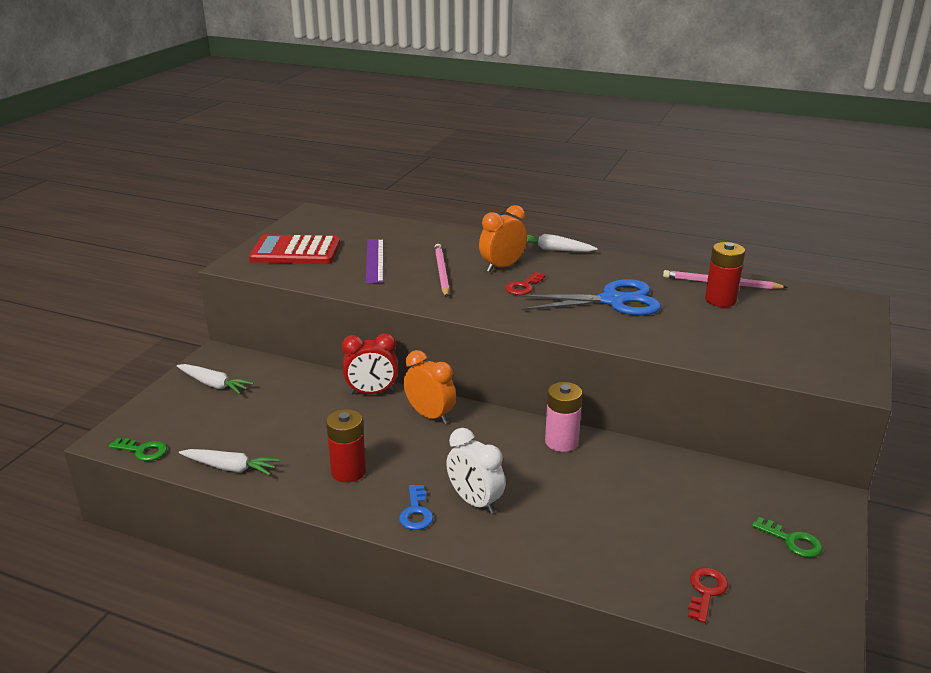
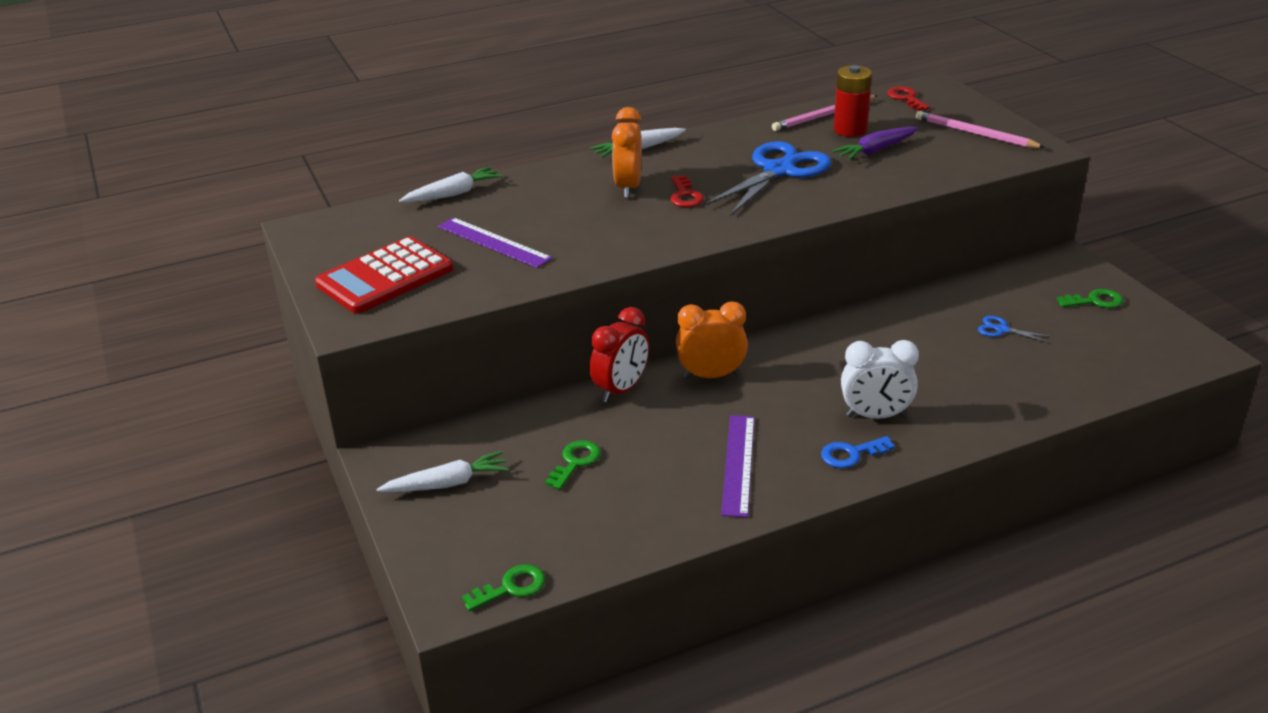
camera: 45 degrees left, 5 degrees up
white carrot [179,449,280,475] -> white carrot moved to [399,166,503,202]
red battery [326,409,366,483] -> purple ruler [721,415,754,517]
blue key [399,485,433,530] -> blue key turned 120 degrees clockwise [821,436,895,468]
pink pencil [435,244,450,297] -> pink pencil moved to [916,111,1045,148]
pink battery [545,382,583,452] -> none
red key [688,567,728,623] -> red key moved to [887,86,930,111]
none -> green key [545,440,601,490]
none -> purple carrot [832,127,918,161]
none -> blue scissors [978,316,1053,343]

